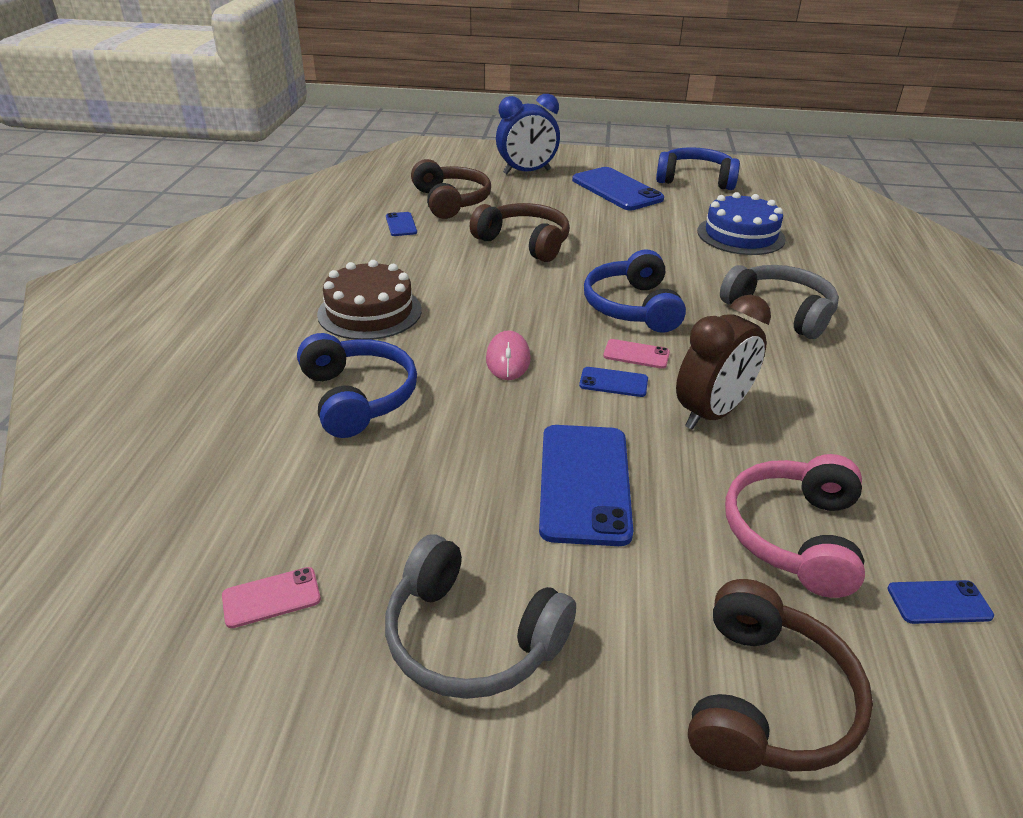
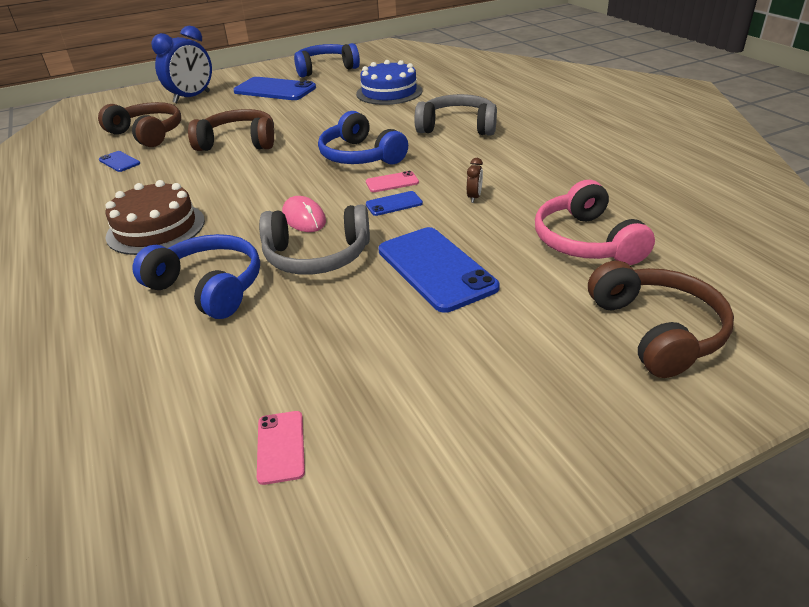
camera: 30 degrees left, 0 degrees up
pink phone [222,567,321,628] -> pink phone turned 45 degrees counterclockwise [257,411,305,485]
grey headphones [385,534,576,699] -> grey headphones moved to [259,204,370,275]
brown clock [676,295,771,430] -> brown clock [467,158,483,203], size x0.41
blue phone [887,580,994,624] -> none

